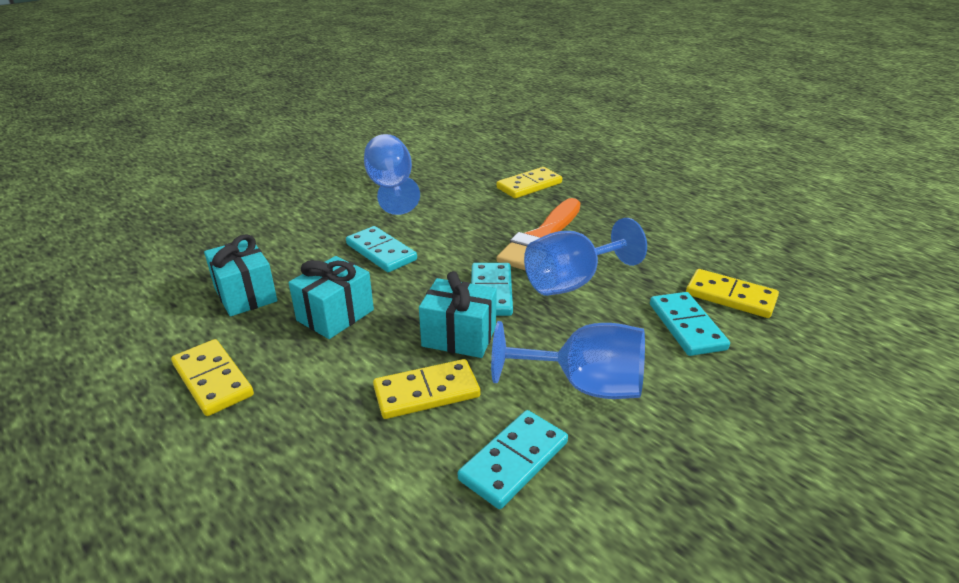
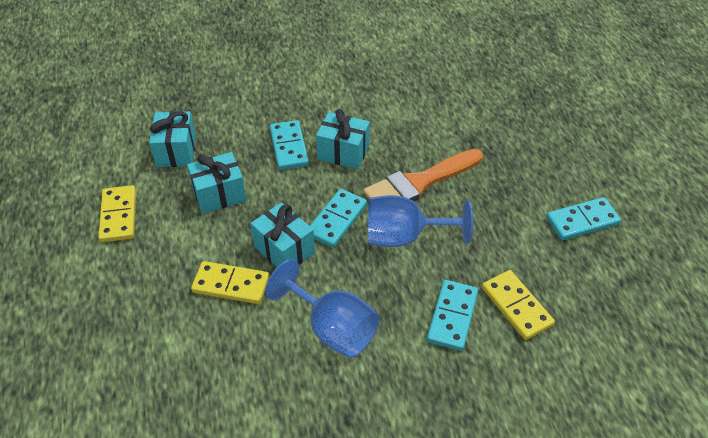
camera: 30 degrees right, 15 degrees up
blue goblet [364,134,420,215] -> none
turquoise domino [458,410,568,509] -> turquoise domino moved to [546,197,621,240]
yellow domino [497,167,562,198] -> none
none -> turquoise gift [316,109,370,169]

